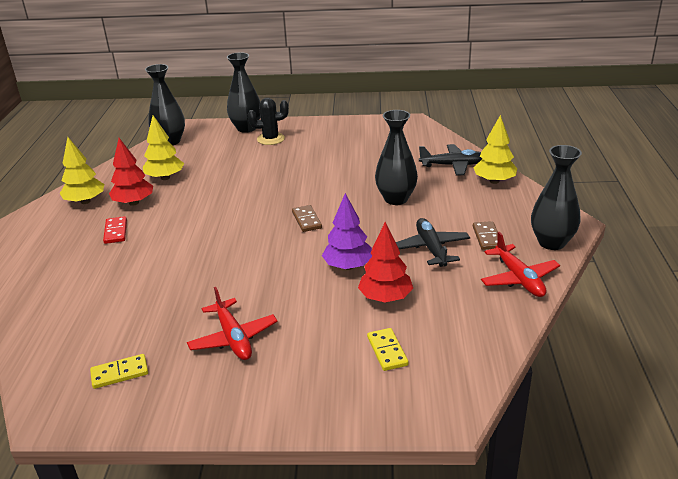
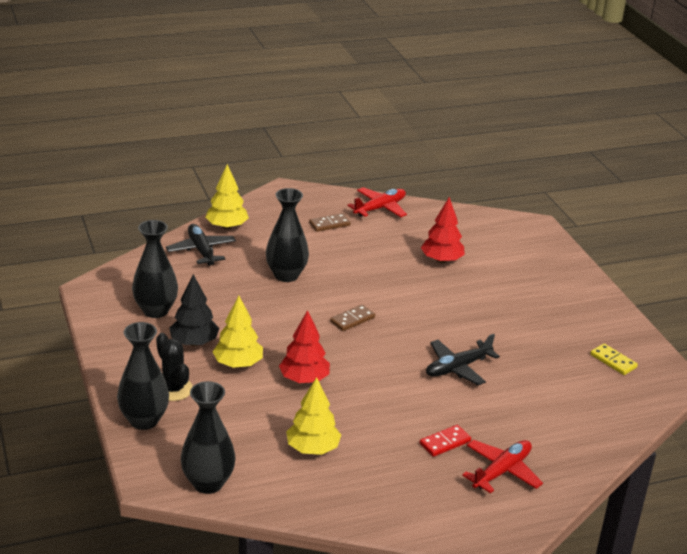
camera: 115 degrees left, 0 degrees up
yellow tree [60,137,104,204] -> yellow tree moved to [212,296,263,368]
red tree [109,138,153,206] -> red tree moved to [279,310,330,383]
red plane [187,287,278,360] -> red plane moved to [462,440,543,494]
purple tree [322,193,373,270] -> none
yellow domino [367,328,408,371] -> none
black plane [396,218,470,267] -> black plane moved to [426,334,500,385]
black vase [531,145,582,250] -> black vase moved to [132,220,178,318]
none -> black tree [169,274,219,346]

